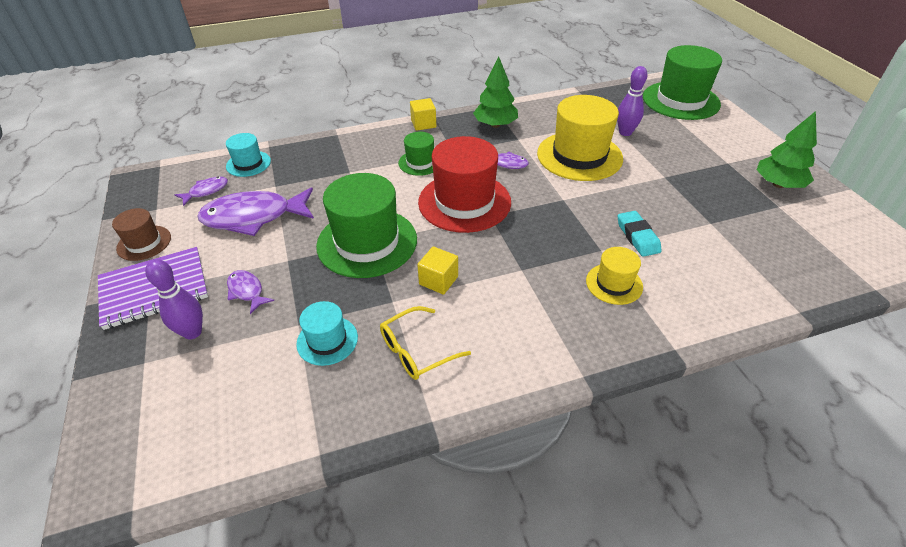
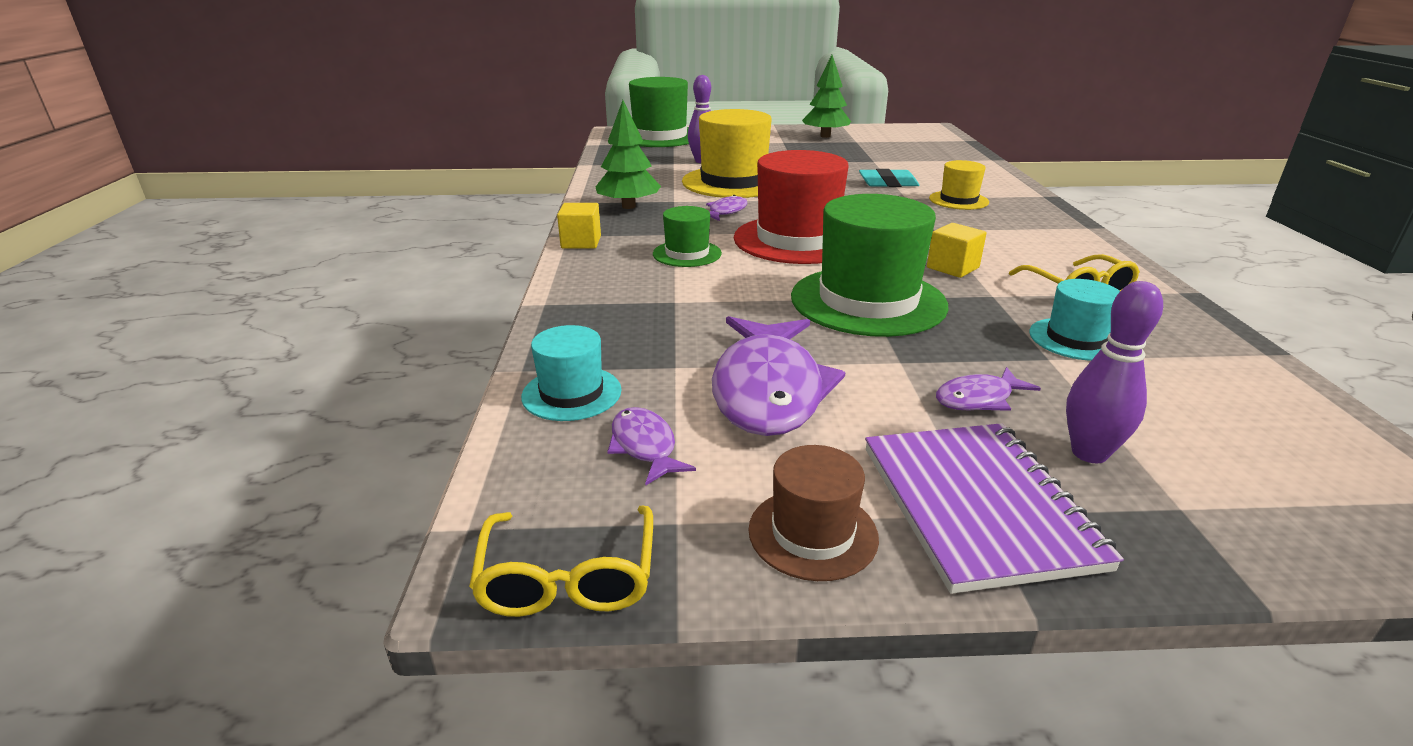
camera: 75 degrees left, 15 degrees down
none -> yellow glasses [469,506,653,617]

